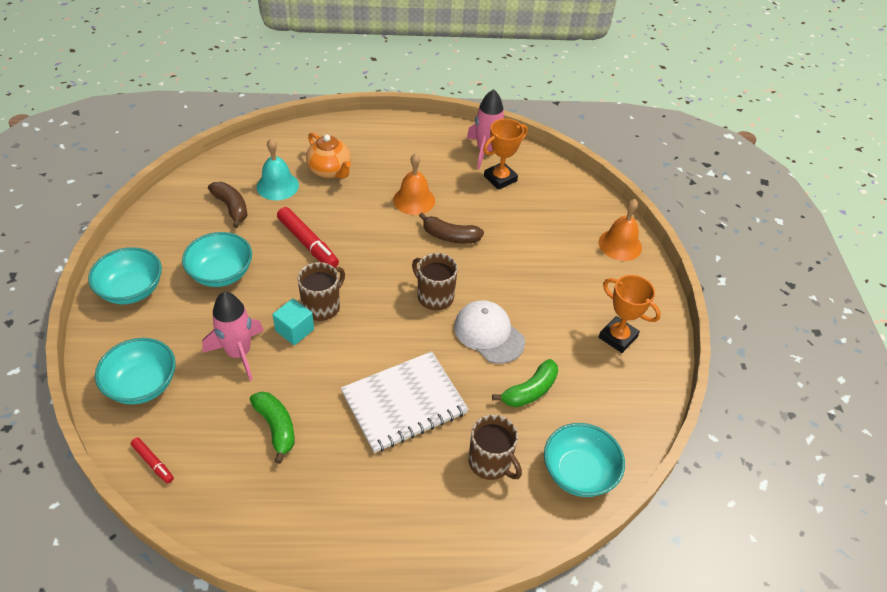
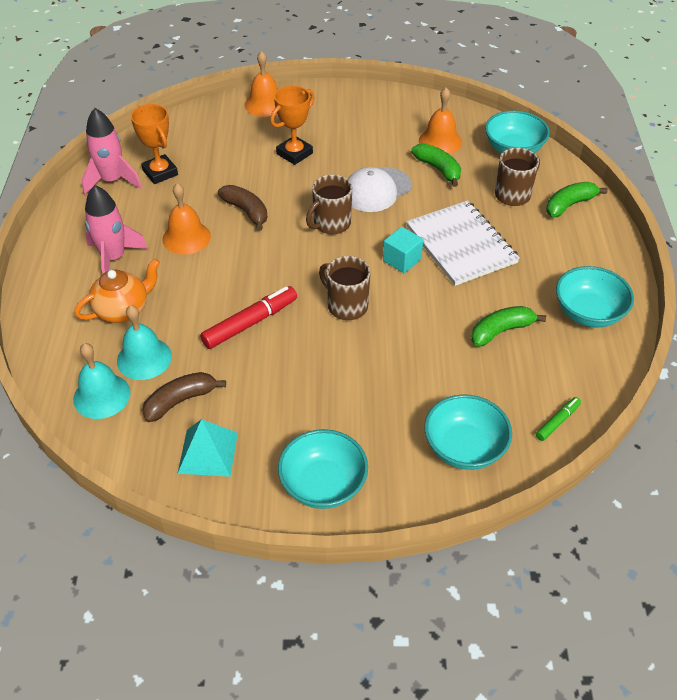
camera: 85 degrees left, 0 degrees up
red marker [131,437,174,484] -> green marker [536,397,581,441]
turquoise bowl [182,232,252,287] -> turquoise bowl moved to [556,266,634,328]
pink rocket [202,292,264,381] -> pink rocket moved to [85,185,148,274]
turquoise cube [272,298,314,345] -> turquoise cube moved to [383,227,423,273]
brown banana [419,212,484,243] -> brown banana turned 60 degrees counterclockwise [218,185,267,231]
orange trophy [599,275,661,353] -> orange trophy moved to [270,86,315,165]
none -> turquoise bell [73,343,131,419]
none -> turquoise pyramid [177,419,238,477]
none -> orange bell [419,88,462,154]
none -> green banana [546,182,608,217]

